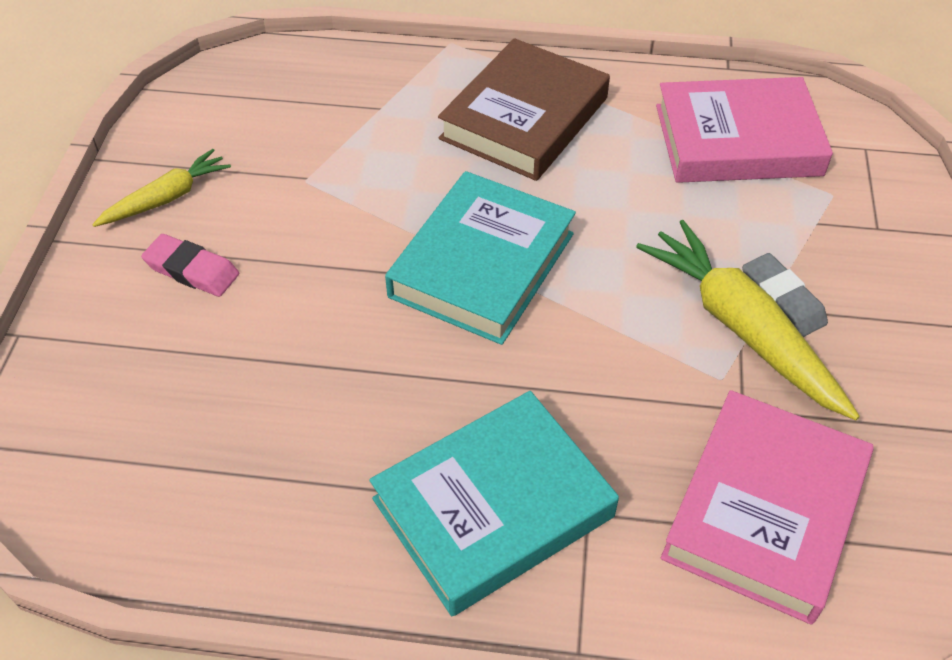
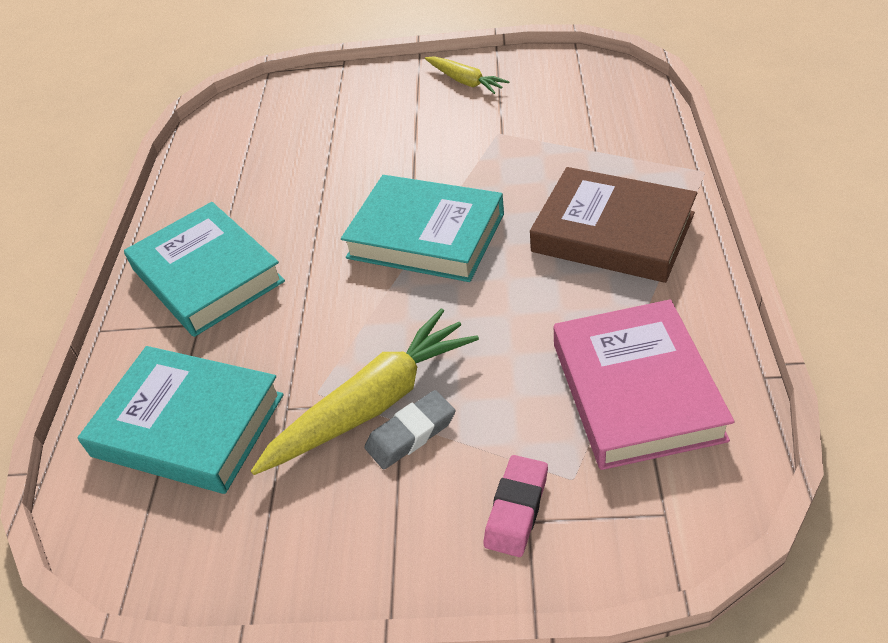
camera: 90 degrees right, 5 degrees down
pink eraser [141,234,239,297] -> pink eraser moved to [484,455,548,557]
pink book [661,390,874,625] -> turquoise book [77,346,284,494]

